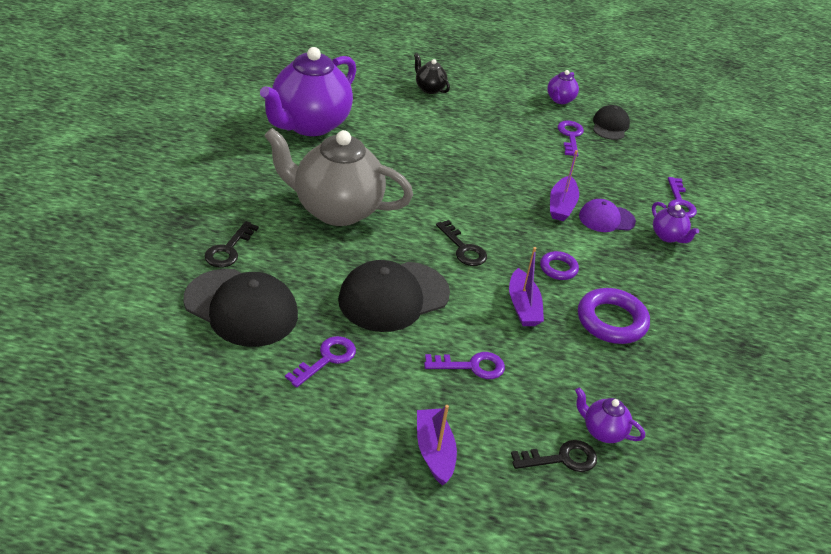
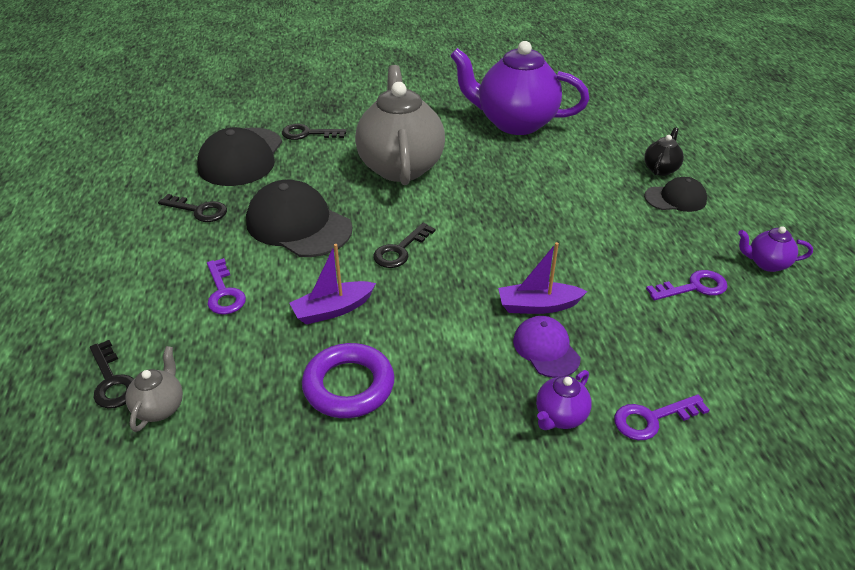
camera: 75 degrees right, 0 degrees up
purple key [285,336,356,387] -> black key [158,194,227,222]
purple boat [417,405,457,486] -> none
purple ring [540,251,579,280] -> none
purple teapot [575,387,645,443] -> grey teapot [125,346,183,432]
black cap [593,105,630,140] -> black cap moved to [644,177,707,212]

